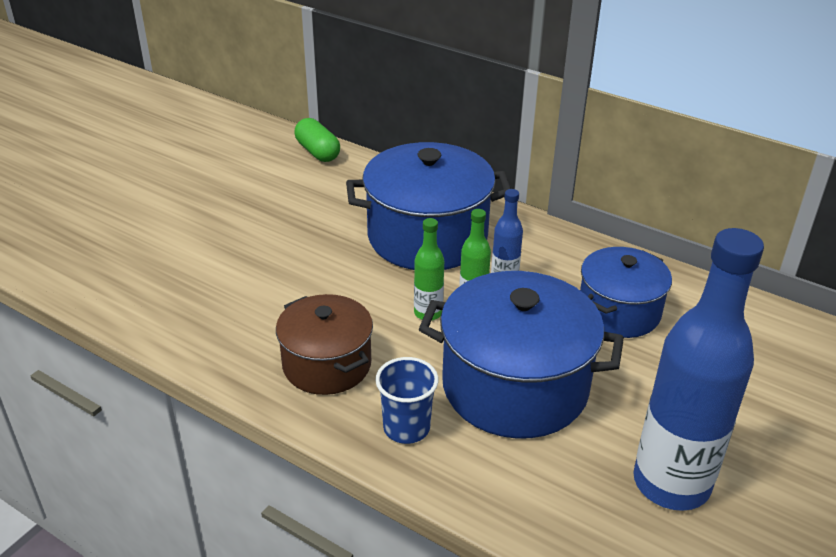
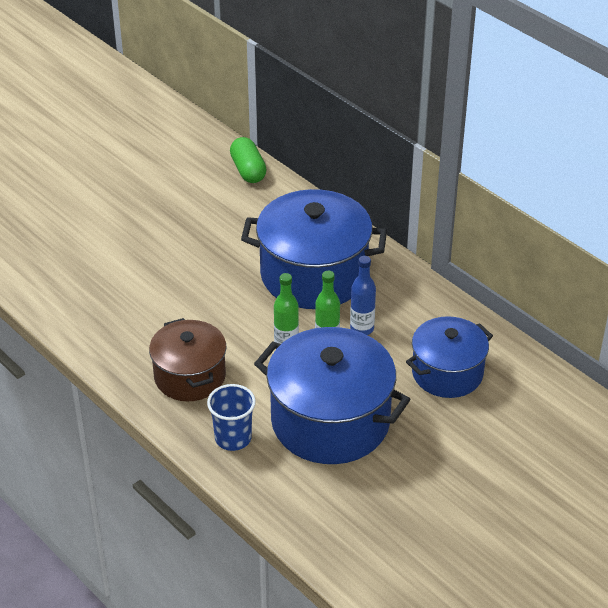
camera: 15 degrees right, 5 degrees up
blue bottle [633,228,764,511] -> none

